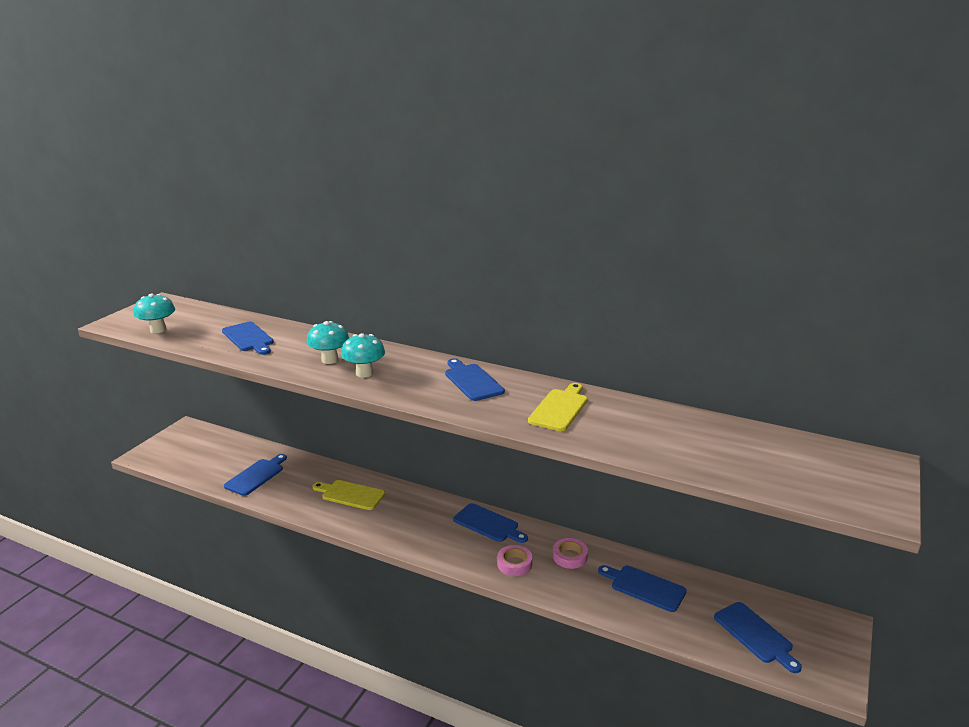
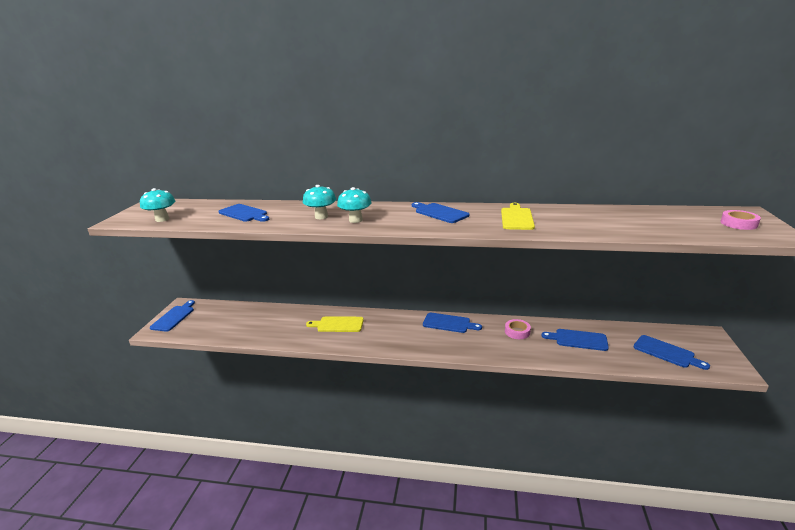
camera: 15 degrees left, 0 degrees up
blue cutting board [224,454,287,496] -> blue cutting board moved to [150,300,195,332]
pink tape [497,545,532,576] -> pink tape moved to [721,210,761,230]

